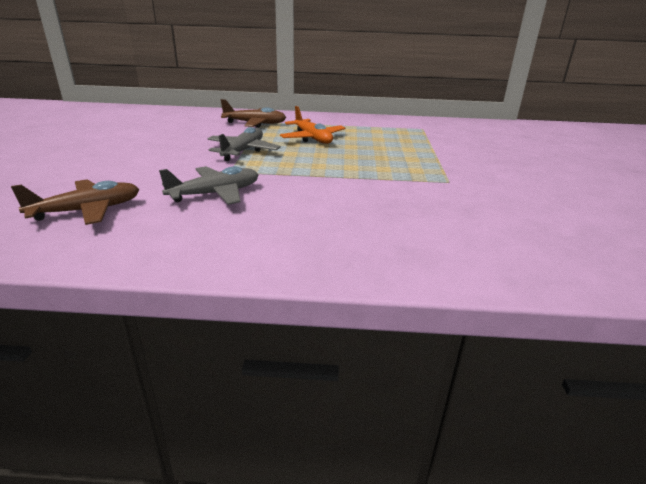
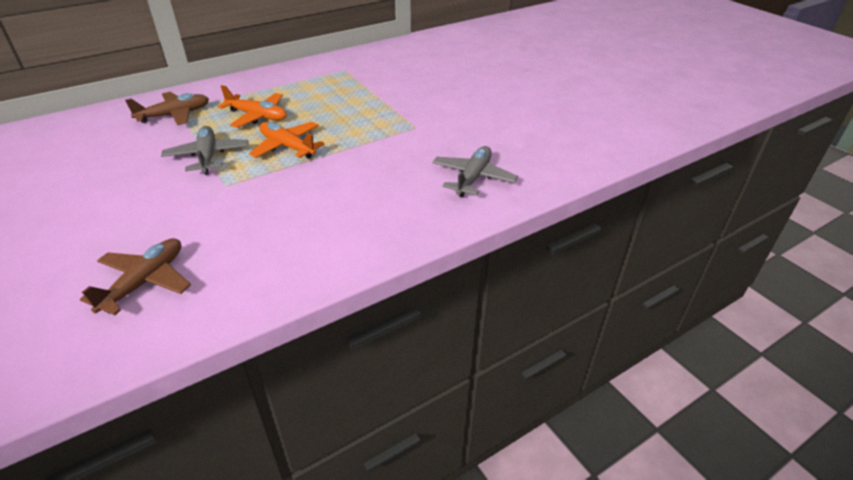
camera: 35 degrees left, 10 degrees up
grey plane [159,166,258,205] -> grey plane moved to [432,146,518,197]
none -> orange plane [249,122,325,159]

